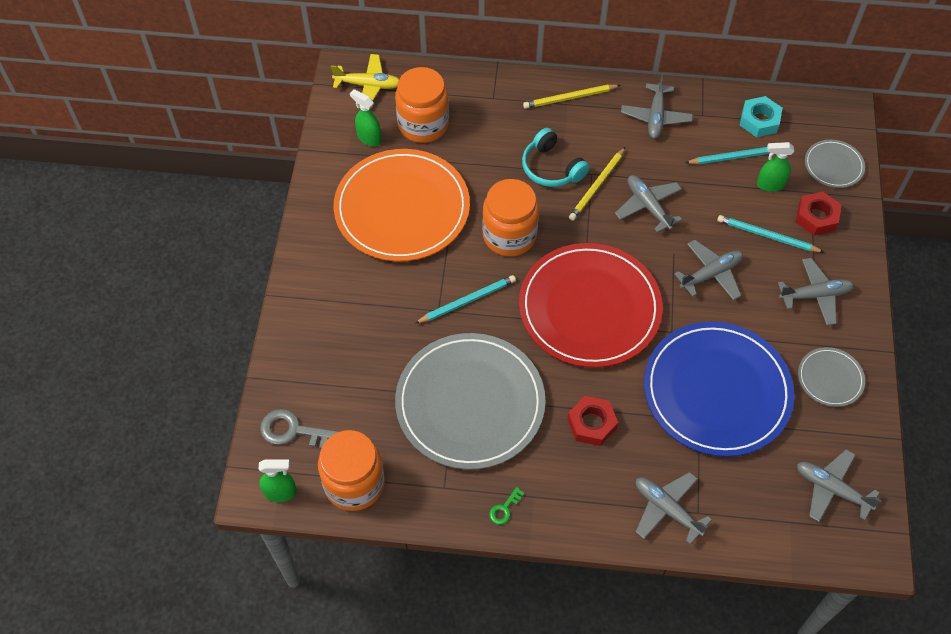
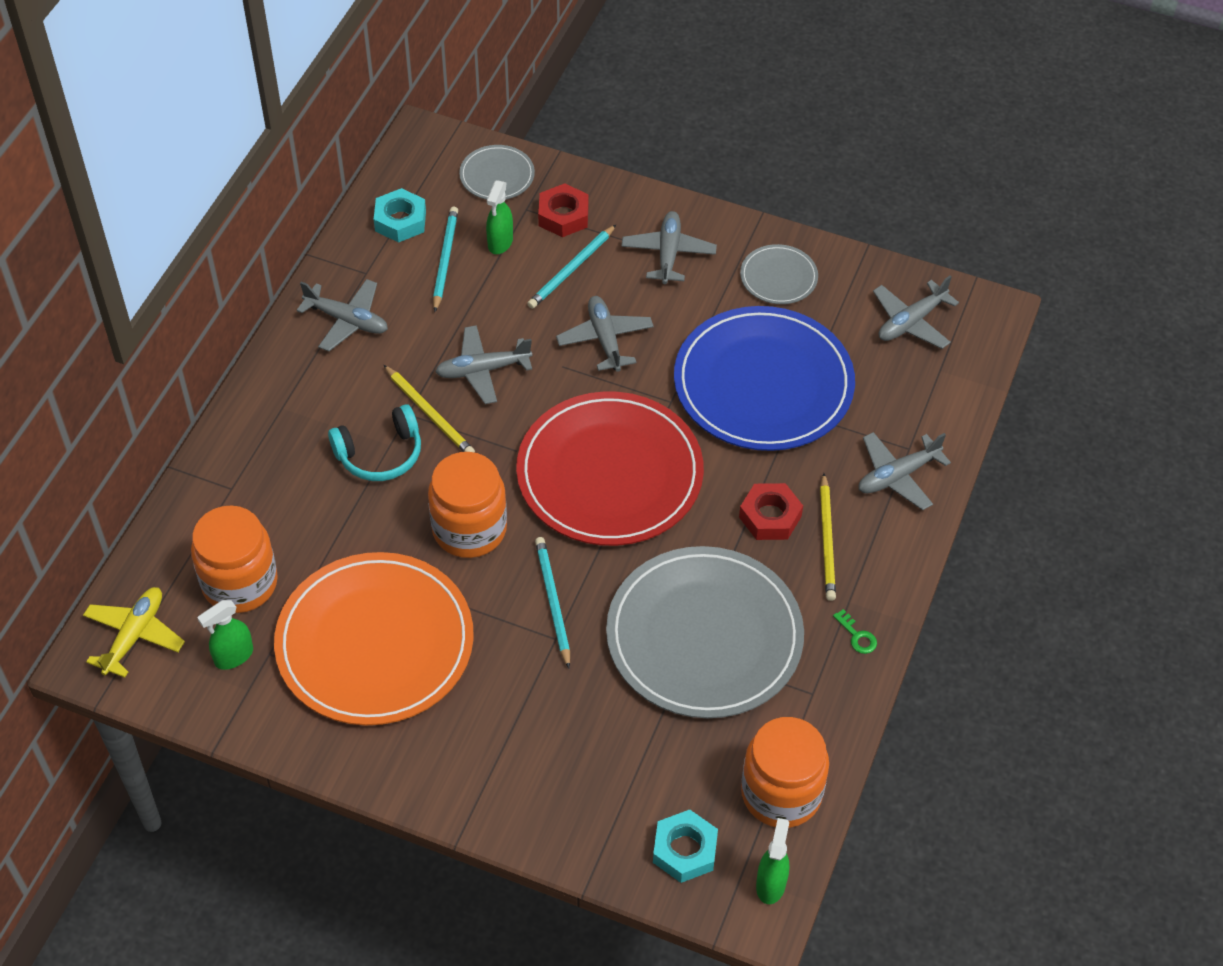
camera: 75 degrees left, 5 degrees down
grey key [260,409,339,449] -> turquoise nut [653,810,718,883]
yellow pencil [523,84,621,109] -> yellow pencil moved to [820,473,836,601]

